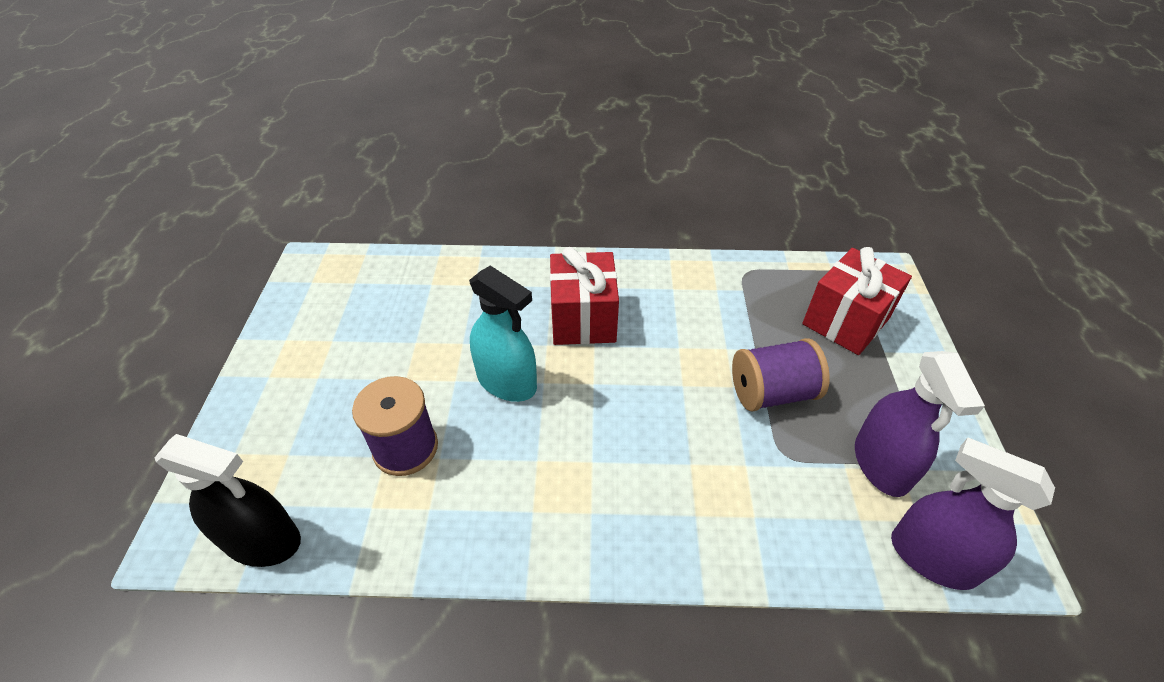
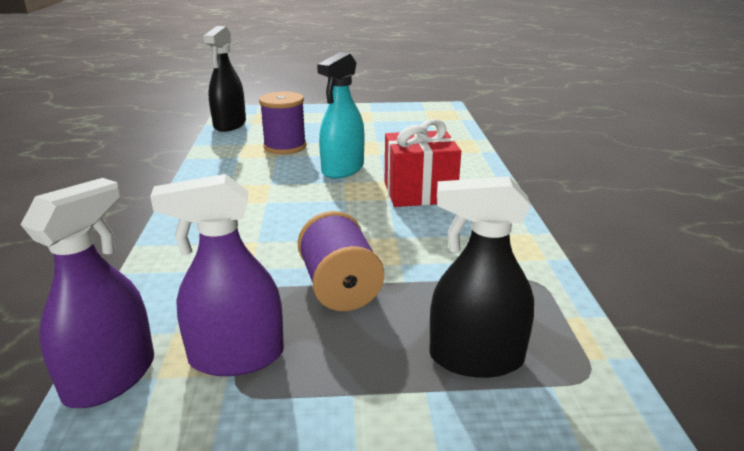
camera: 85 degrees right, 20 degrees down
red gift [802,247,912,355] -> black spray bottle [430,176,534,378]

